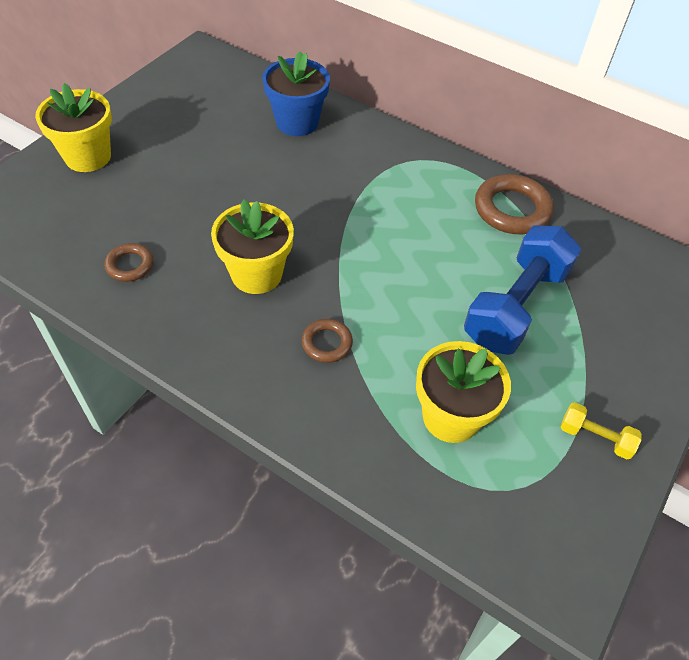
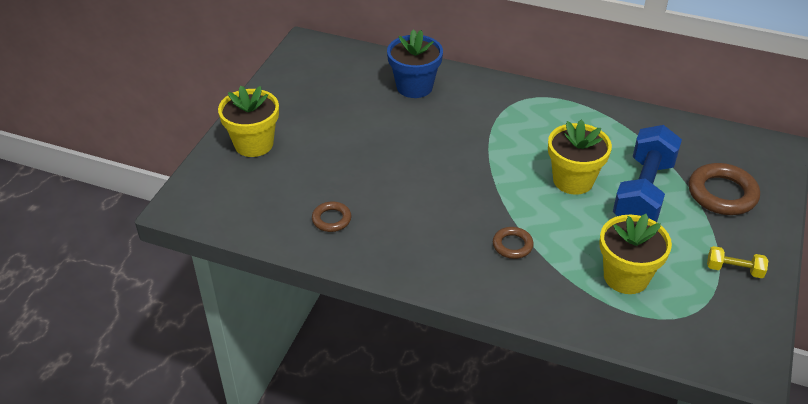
camera: 10 degrees left, 10 degrees down
yellow flower pot [211,199,294,294] -> yellow flower pot moved to [548,119,612,195]
brown ring [475,174,554,234] -> brown ring moved to [689,163,760,215]

